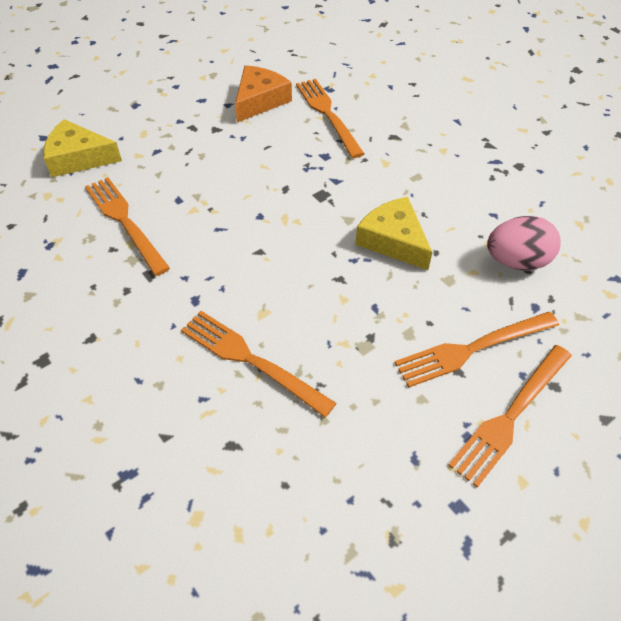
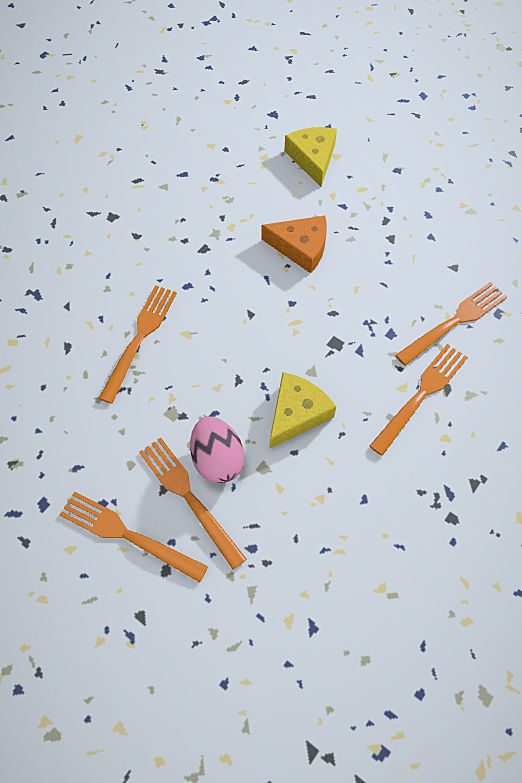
camera: 75 degrees right, 10 degrees up
orange fork [85,177,170,276] -> orange fork moved to [369,344,468,456]
orange cheese [235,65,292,122] -> orange cheese moved to [261,216,327,273]
pink egg [487,216,561,270] -> pink egg moved to [190,416,245,483]

